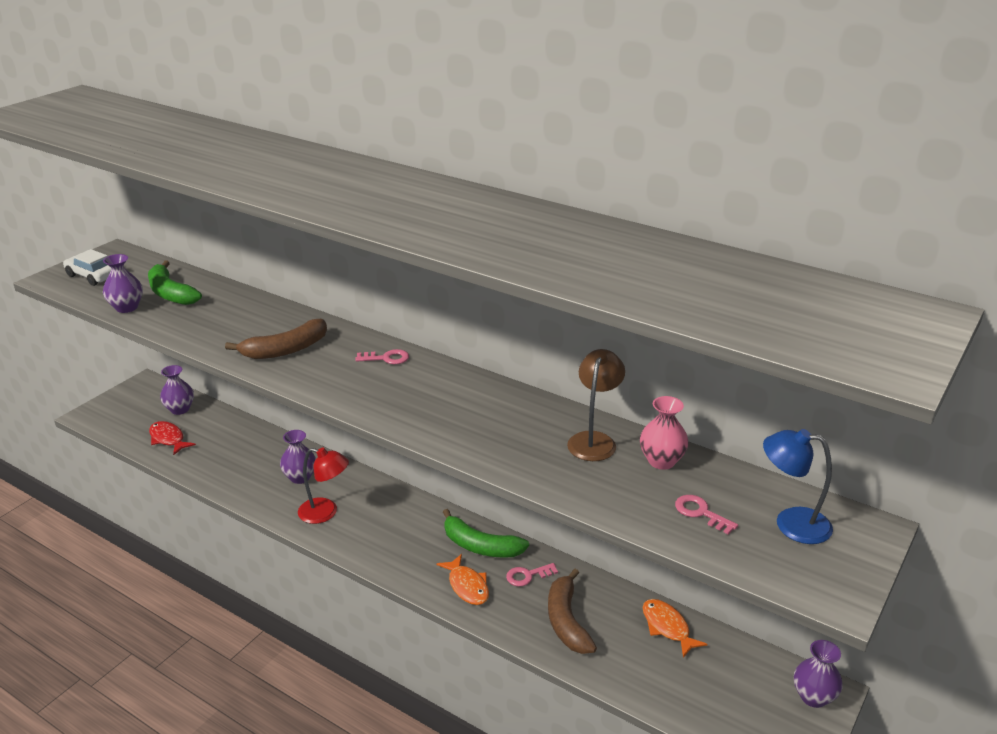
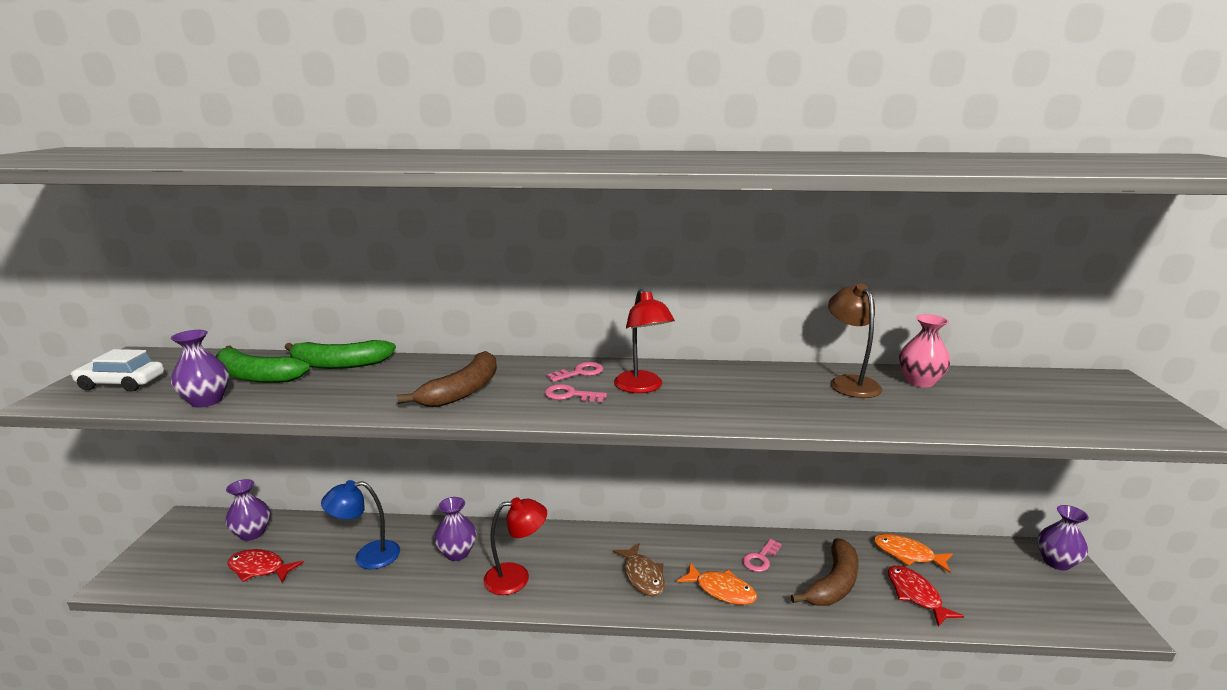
camera: 30 degrees left, 10 degrees down
green banana [443,509,529,558] -> green banana moved to [285,340,396,369]
brown banana [548,569,597,654] -> brown banana turned 105 degrees counterclockwise [791,538,859,606]
pink key [675,495,738,534] -> pink key moved to [545,384,607,402]
blue lamp [763,429,833,544] -> blue lamp moved to [321,480,400,569]
none -> brown fish [613,543,665,596]
none -> red lamp [614,289,675,393]
none -> red fish [888,565,964,627]

